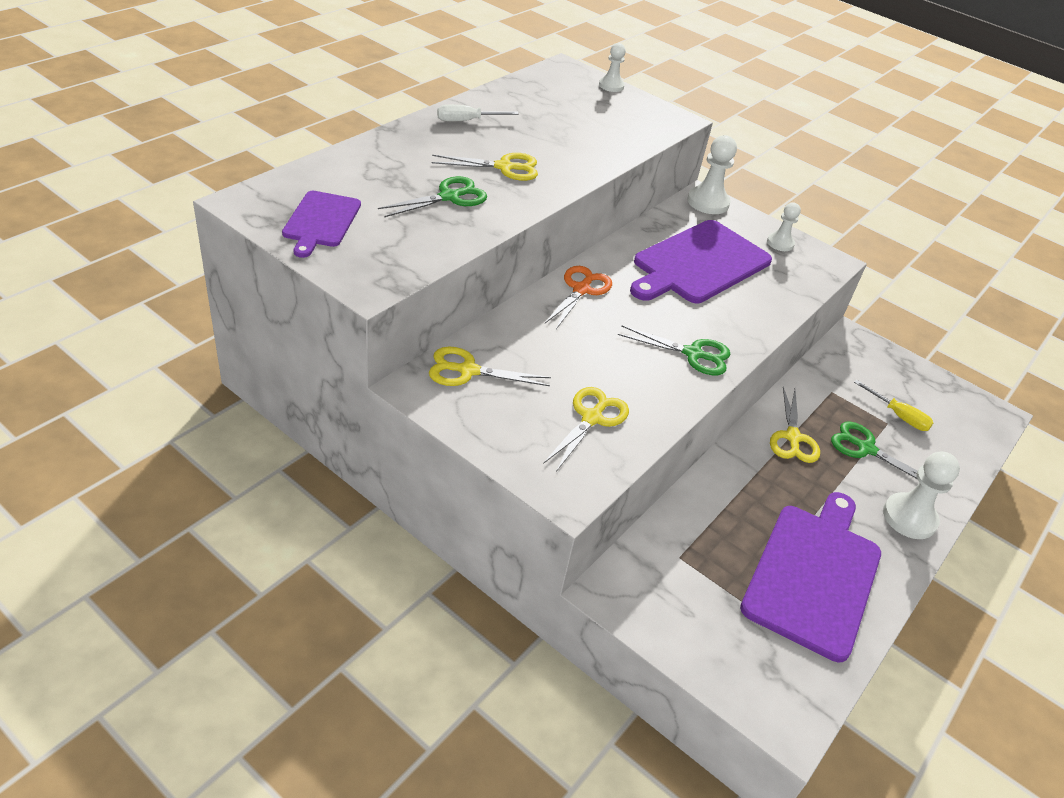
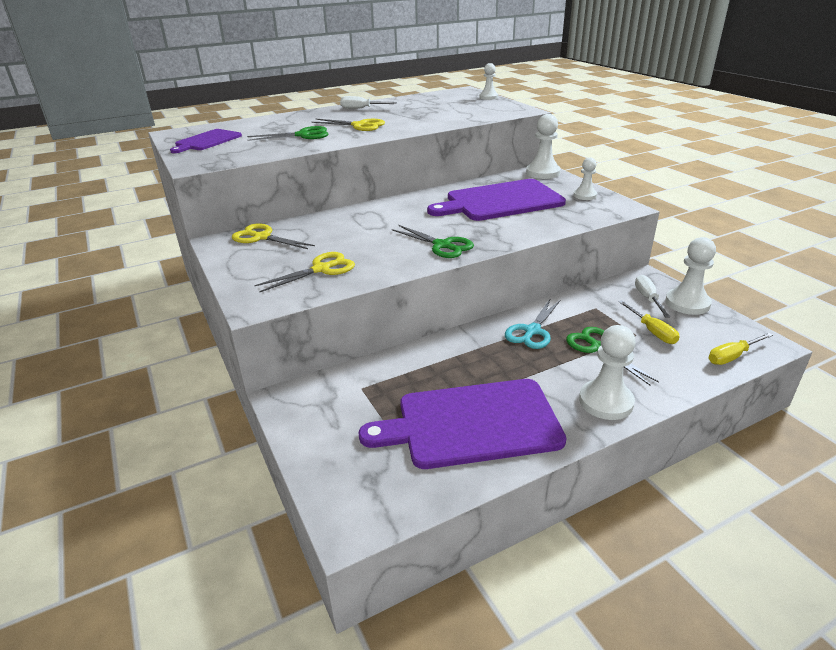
camera: 30 degrees right, 10 degrees down
orange scissors [544,266,612,329] -> none
purple cutting board [740,492,881,662] -> purple cutting board turned 150 degrees counterclockwise [358,379,567,469]
yellow scissors [770,387,820,463] -> turquoise scissors [505,300,560,349]
none -> white screwdriver [635,275,670,318]
none -> white pawn [665,237,716,315]
none -> yellow screwdriver [709,333,773,365]

